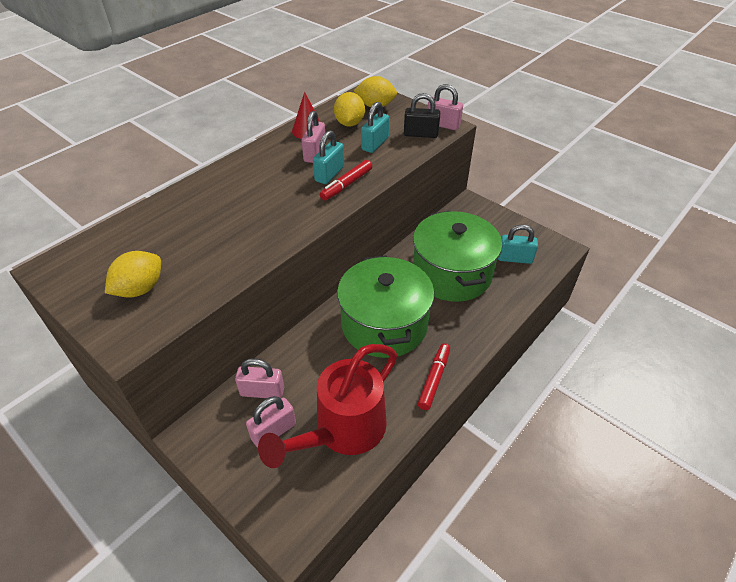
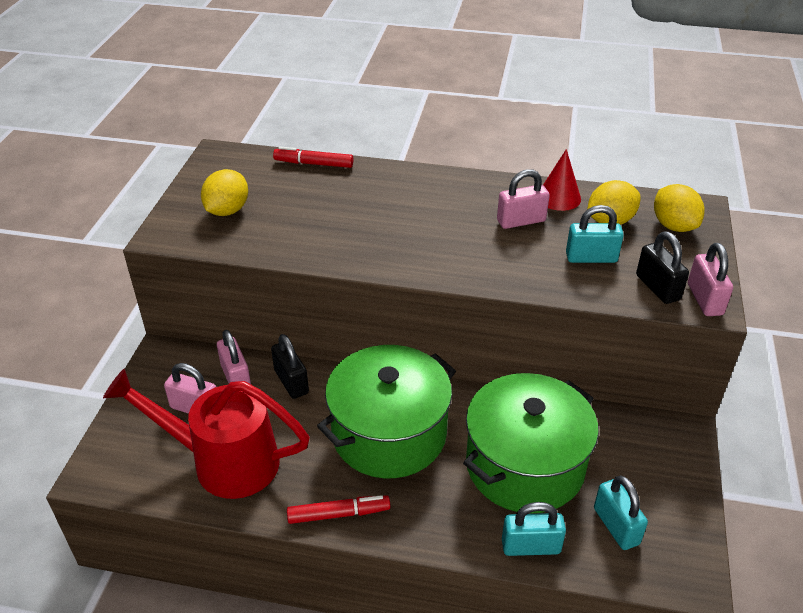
camera: 60 degrees right, 5 degrees down
yellow lemon [105,251,161,298] -> yellow lemon turned 75 degrees counterclockwise [201,169,248,216]
turquoise padlock [313,130,344,184] -> turquoise padlock moved to [502,502,566,556]
red marker [320,160,372,201] -> red marker moved to [273,147,353,168]
none -> black padlock [271,334,309,399]

